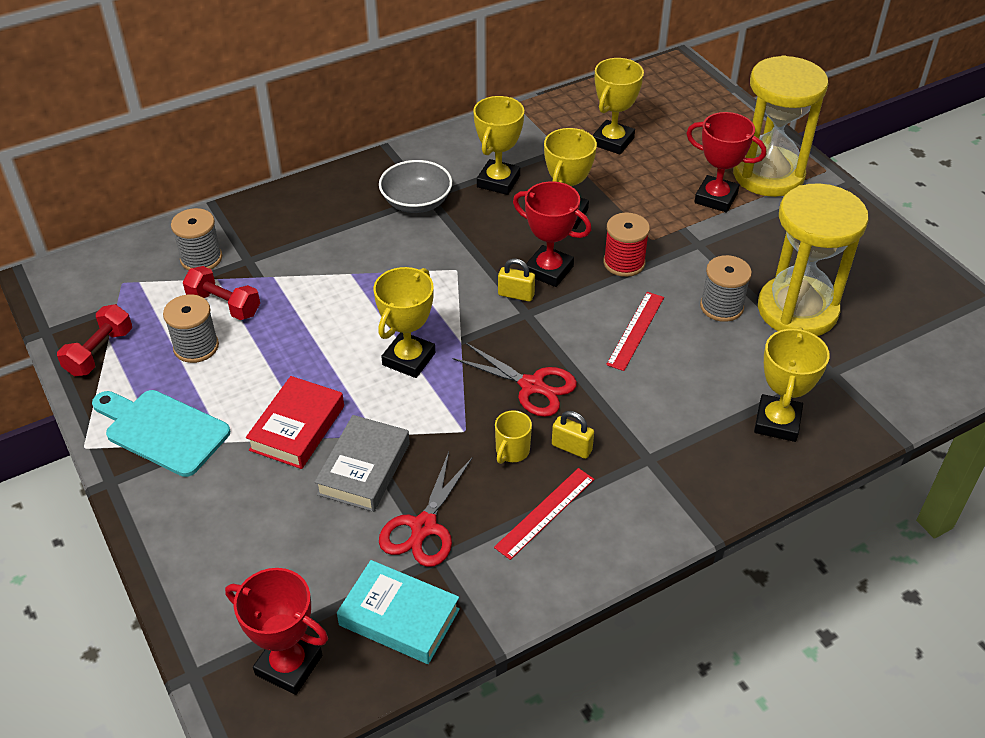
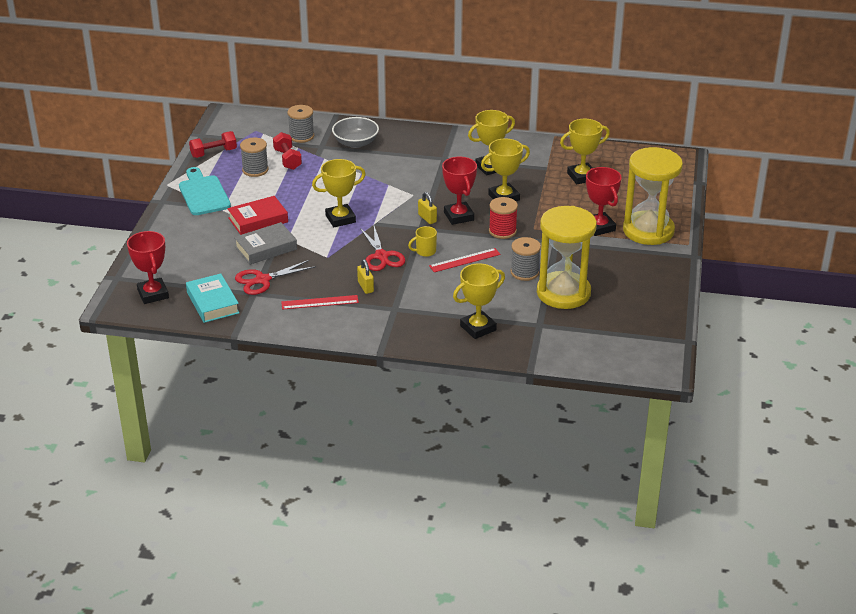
camera: 40 degrees right, 10 degrees down
grey bowl [379,160,452,213] -> grey bowl moved to [332,117,379,148]
yellow mug [495,410,532,464] -> yellow mug moved to [408,226,437,257]

